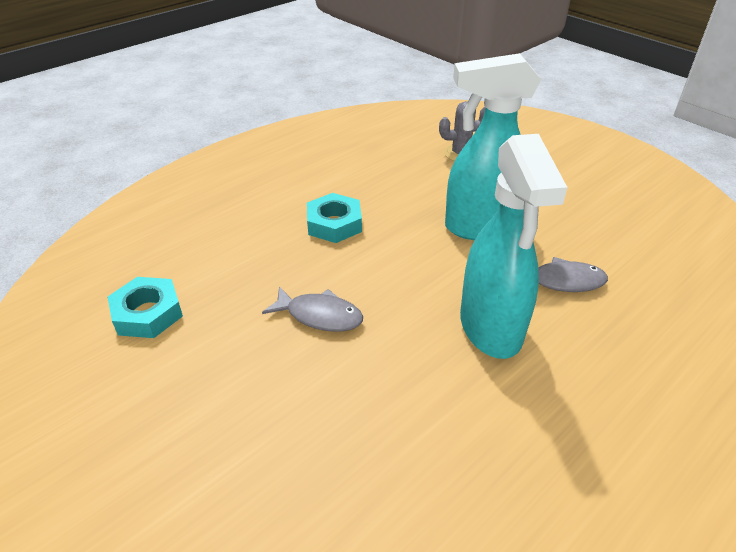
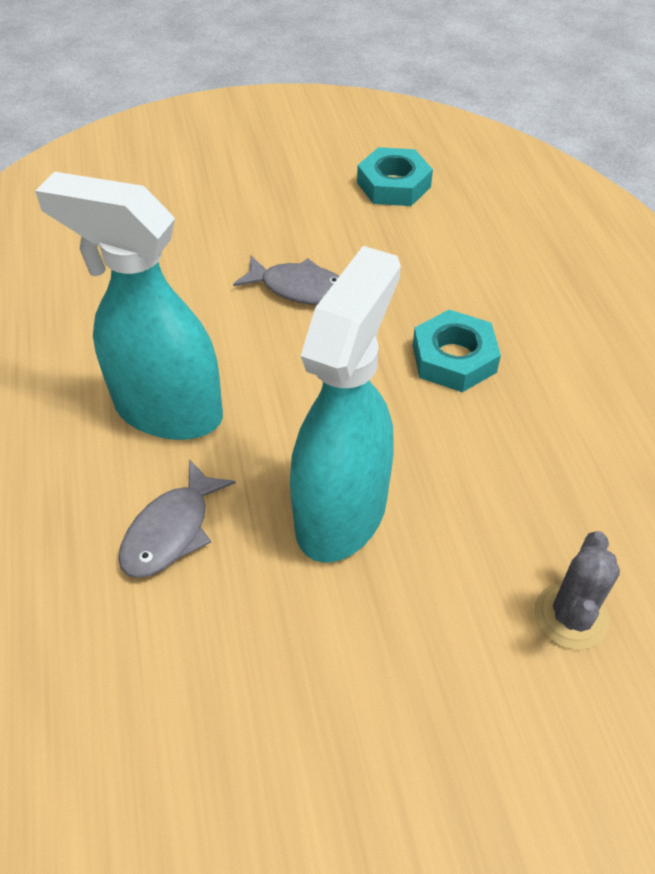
camera: 120 degrees right, 10 degrees up
grey fish [262,286,363,332] -> grey fish turned 120 degrees counterclockwise [233,256,339,305]

